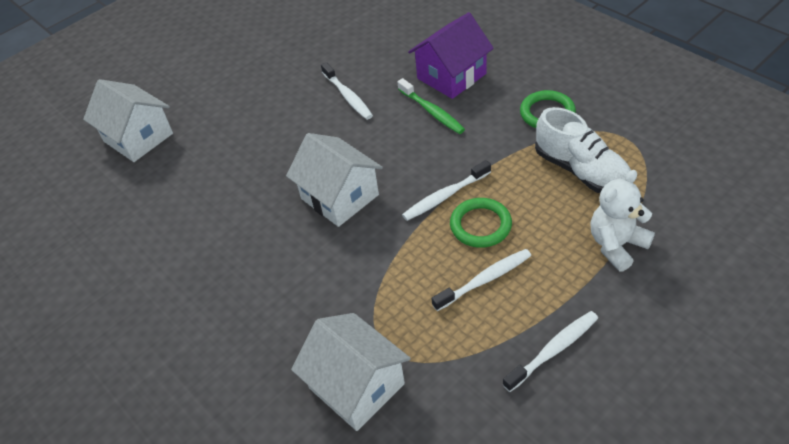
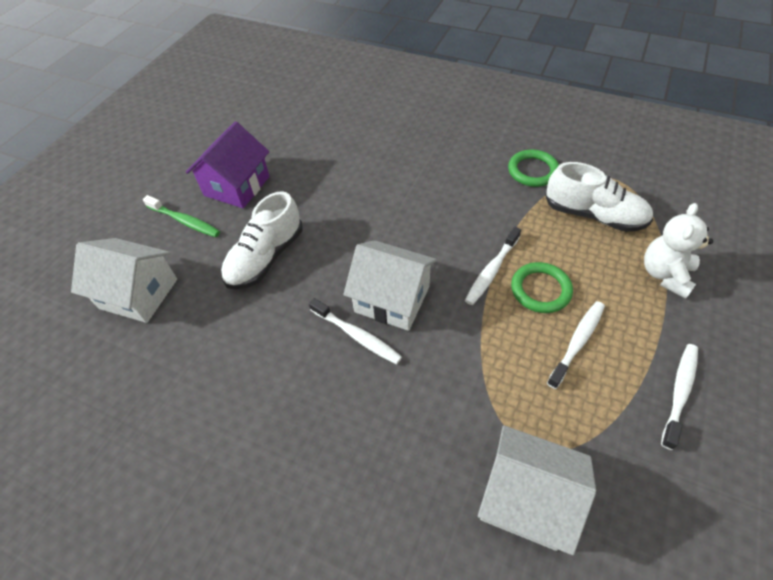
camera: 25 degrees left, 5 degrees up
white toothbrush [321,62,373,120] -> white toothbrush moved to [309,298,402,364]
green toothbrush [397,78,465,134] -> green toothbrush moved to [143,195,220,237]
purple house [408,12,494,99] -> purple house moved to [186,121,270,208]
none -> white shoe [221,191,303,290]

